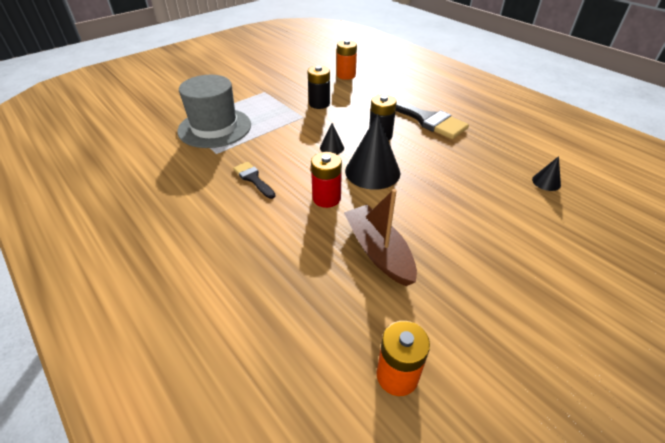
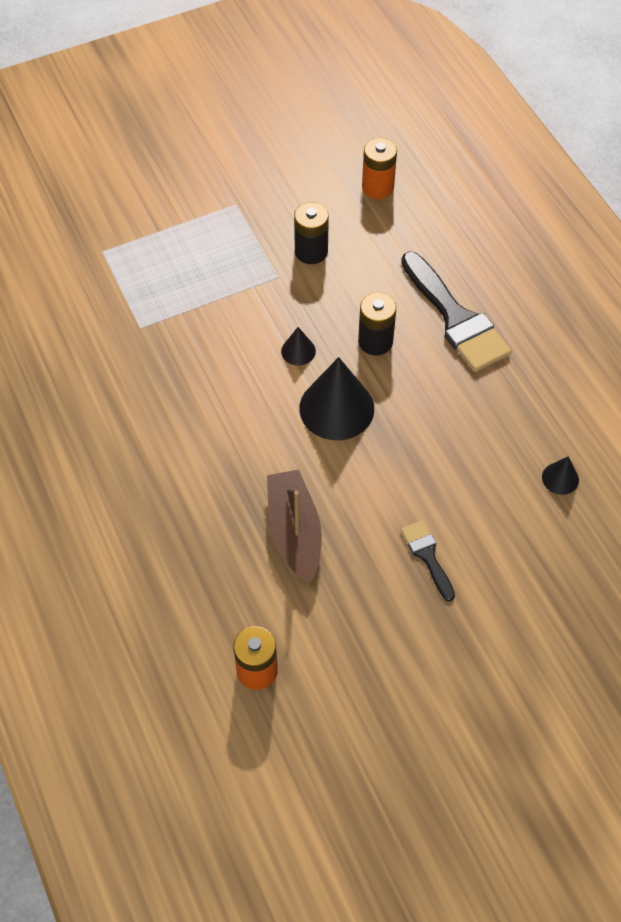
camera: 15 degrees right, 15 degrees up
grey hat [177,75,251,148] -> none
black brush [233,162,275,199] -> black brush moved to [401,520,455,602]
red battery [311,152,342,208] -> none

